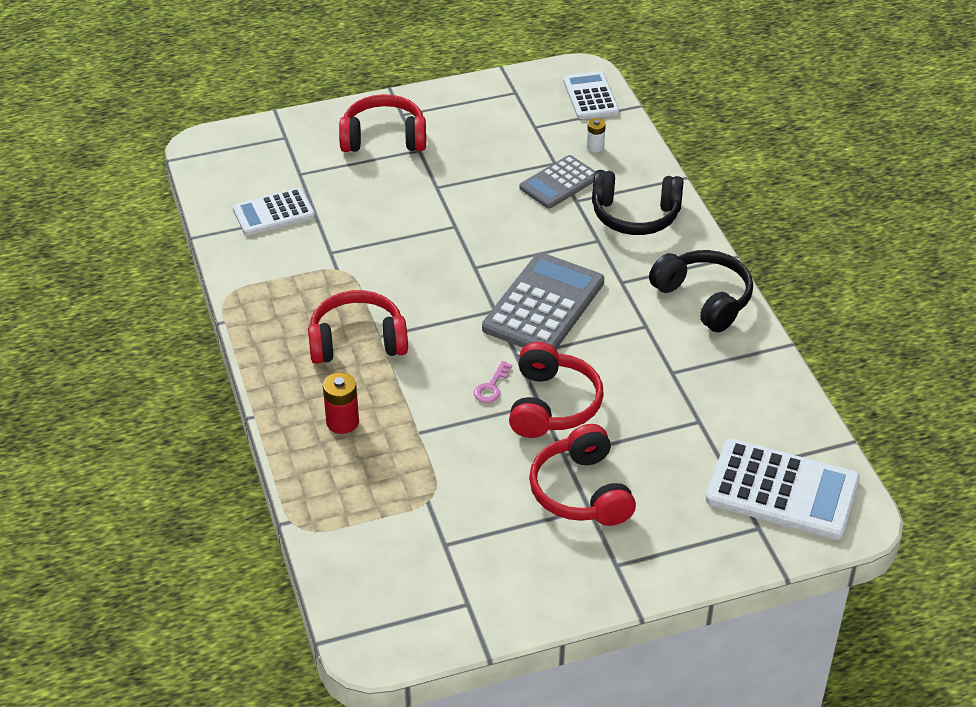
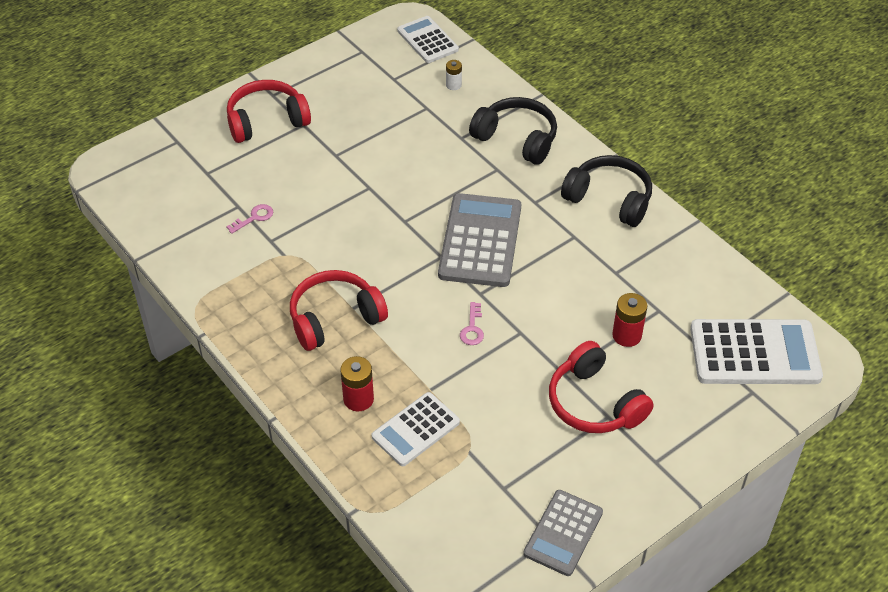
camera: 20 degrees left, 5 degrees up
white calculator [233,188,315,236] -> white calculator moved to [371,392,460,466]
red headphones [509,342,604,438] -> none
grey calculator [519,155,596,209] -> grey calculator moved to [523,490,603,576]
black headphones [592,170,684,235] -> black headphones turned 135 degrees counterclockwise [469,97,557,165]
none -> pink key [226,204,273,234]
none -> red battery [612,293,647,347]

